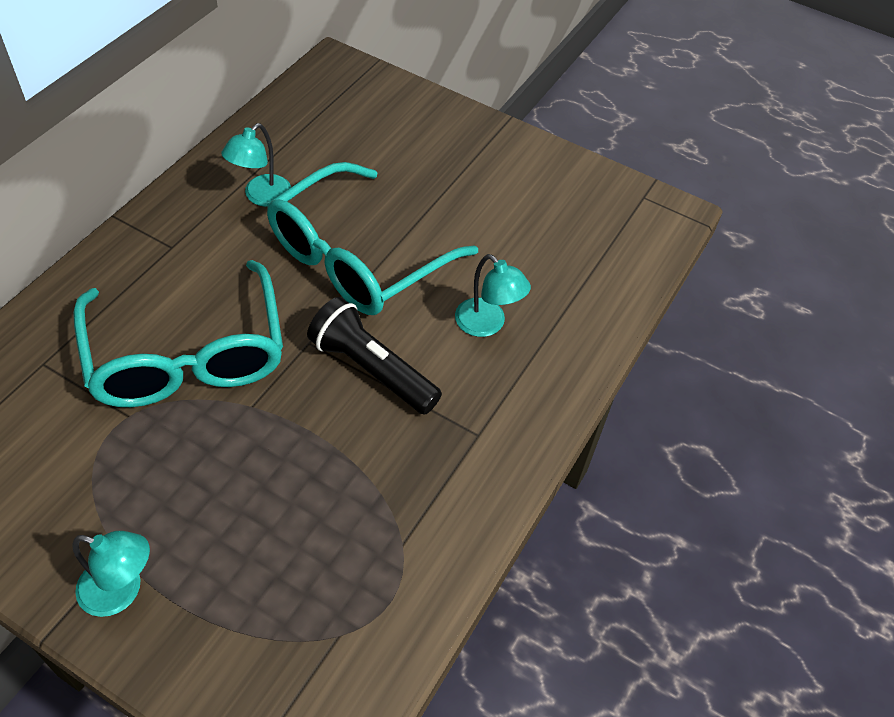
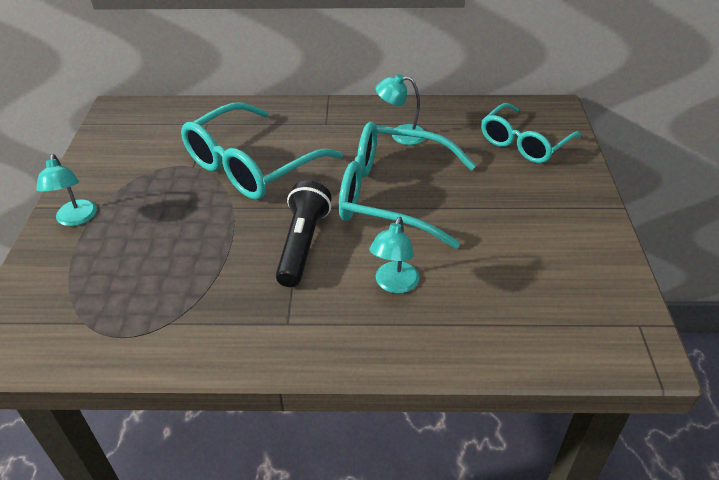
camera: 65 degrees right, 10 degrees down
none -> turquoise glasses [481,103,581,163]

